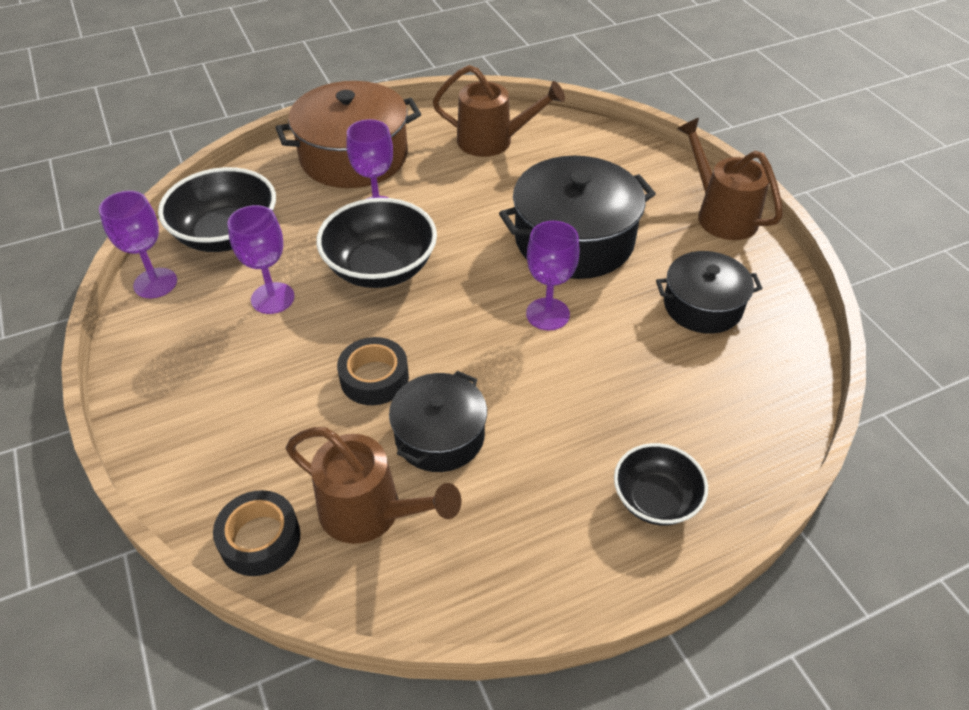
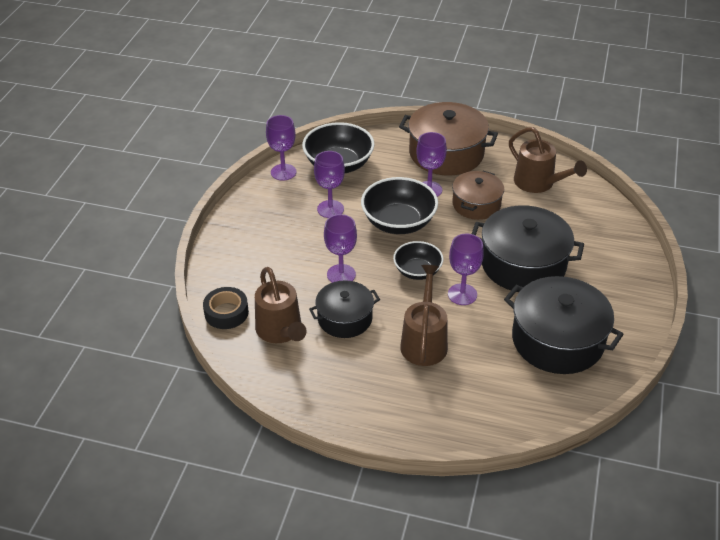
camera: 40 degrees right, 5 degrees down
black tape [337,337,409,405] -> purple goblet [324,214,357,283]
black bowl [614,443,708,526] -> black bowl moved to [393,241,444,280]
black pot [656,251,763,334] -> black pot [504,276,624,374], size x1.64
brown watering can [677,118,783,240] -> brown watering can moved to [400,265,448,366]
none -> brown pot [452,171,504,220]

